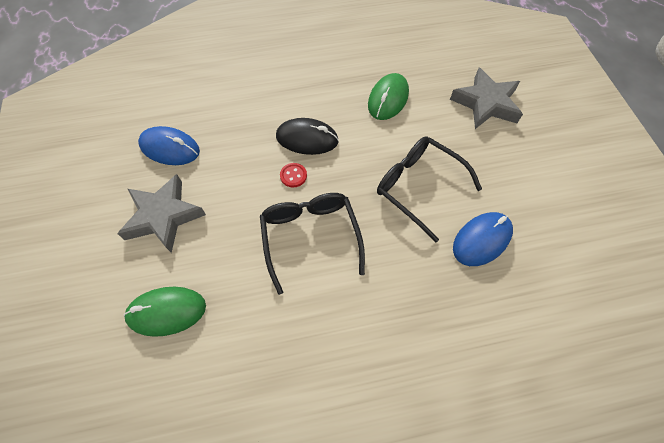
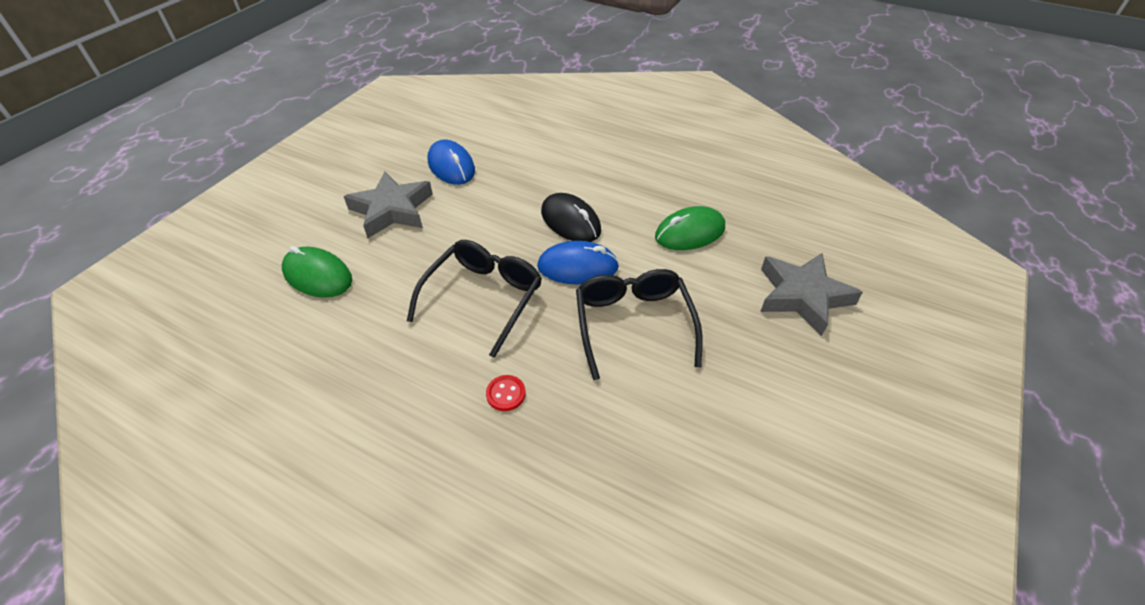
camera: 40 degrees right, 15 degrees down
red button [280,163,307,187] -> red button moved to [486,375,526,411]
blue mouse [453,212,513,266] -> blue mouse moved to [537,241,619,285]

